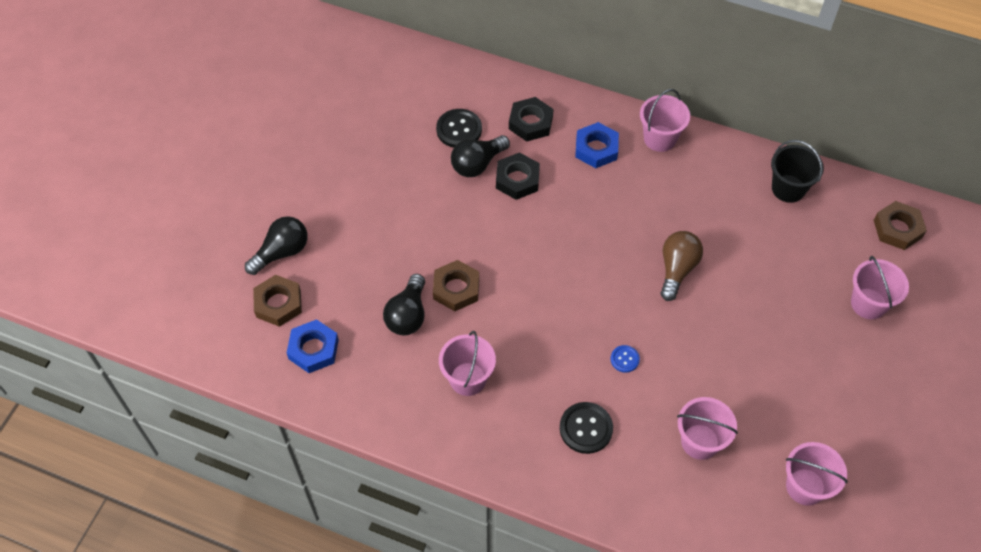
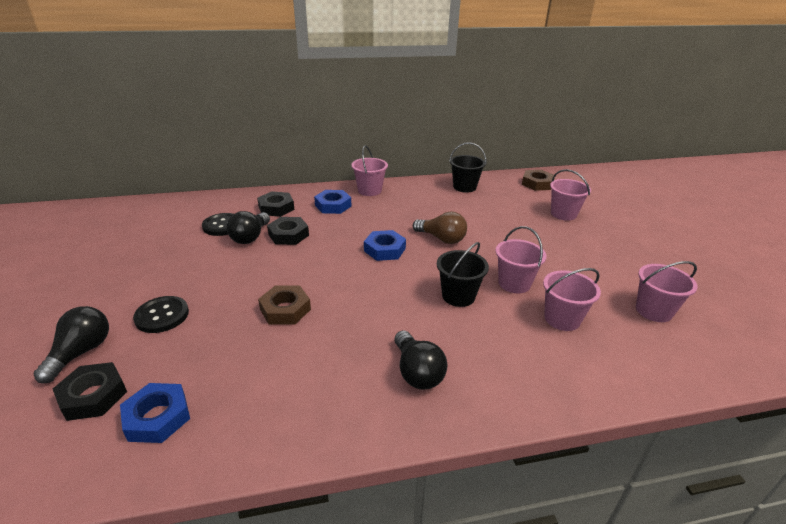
camera: 35 degrees left, 25 degrees down
brown nut [253,275,302,327] -> black nut [53,362,127,421]
black light bulb [383,274,425,335] -> black light bulb moved to [395,331,447,389]
pink bucket [439,331,496,396] -> pink bucket moved to [496,226,547,293]
black button [560,402,613,454] -> black button moved to [133,296,189,333]
blue button [611,345,640,373] -> black bucket [437,242,489,307]
brown light bulb [660,231,703,301] -> brown light bulb turned 135 degrees clockwise [413,211,467,244]
none -> blue nut [364,230,406,261]

